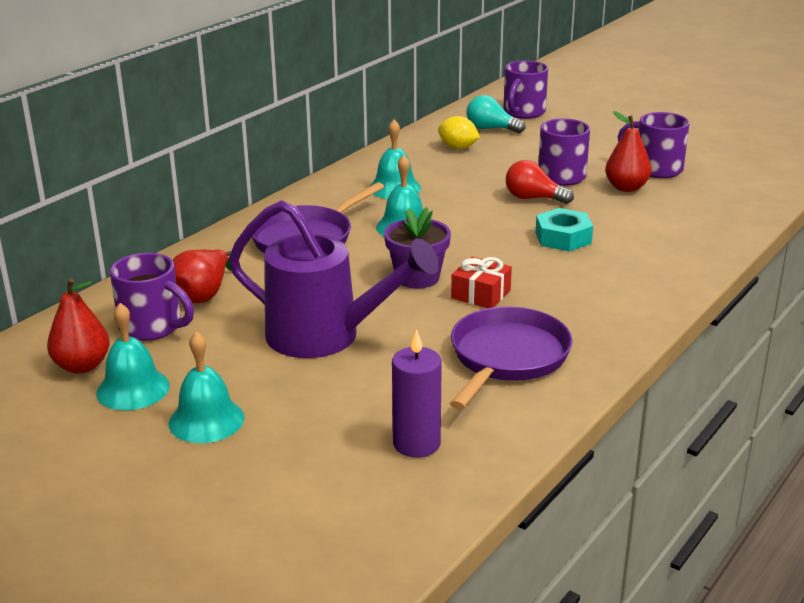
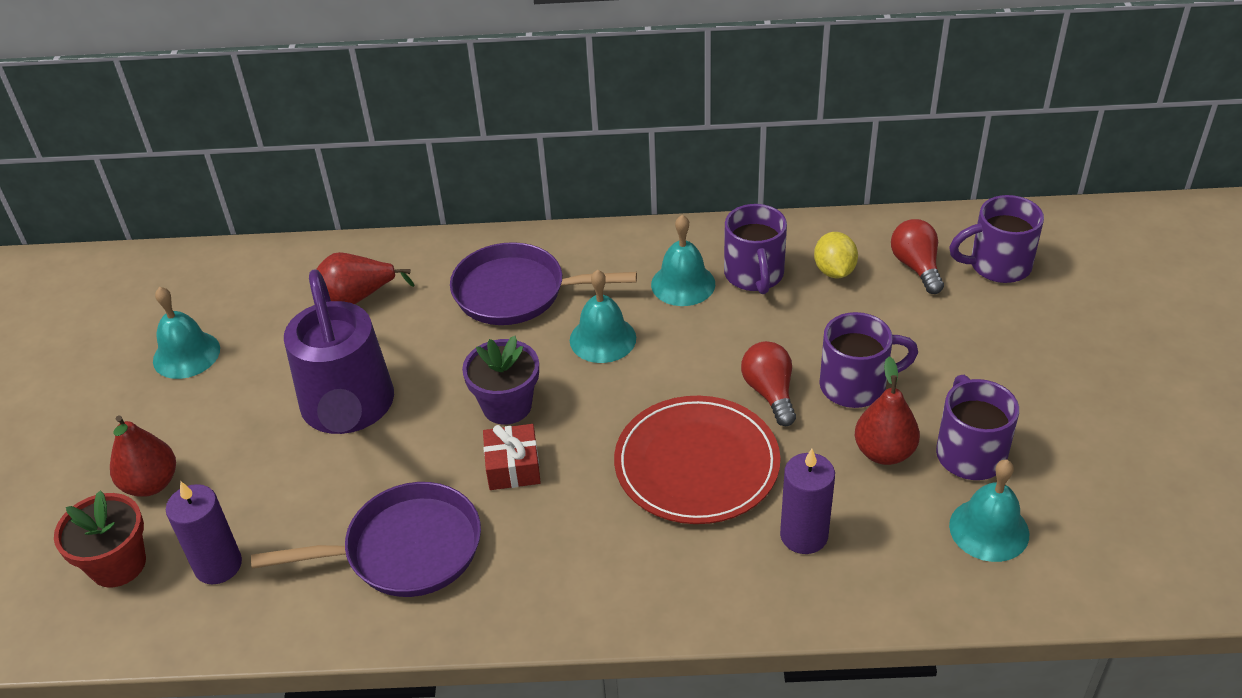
camera: 55 degrees right, 15 degrees up
red pear [47,278,110,373] -> red pear moved to [110,416,176,497]
purple mug [110,253,194,341] -> purple mug moved to [724,204,787,294]
turquoise bell [168,331,245,443] -> turquoise bell moved to [949,460,1029,562]
turquoise light bulb [467,95,525,133] -> red light bulb [891,219,944,294]
turquoise nut [535,208,593,252] -> red plate [614,396,780,524]
none -> red flower pot [54,491,146,588]
none -> purple candle [780,449,835,554]

